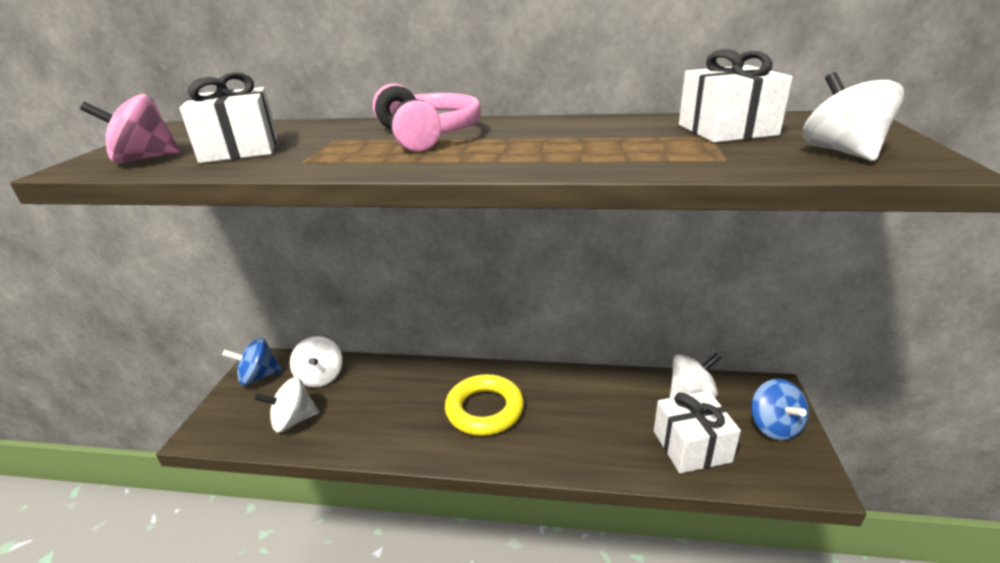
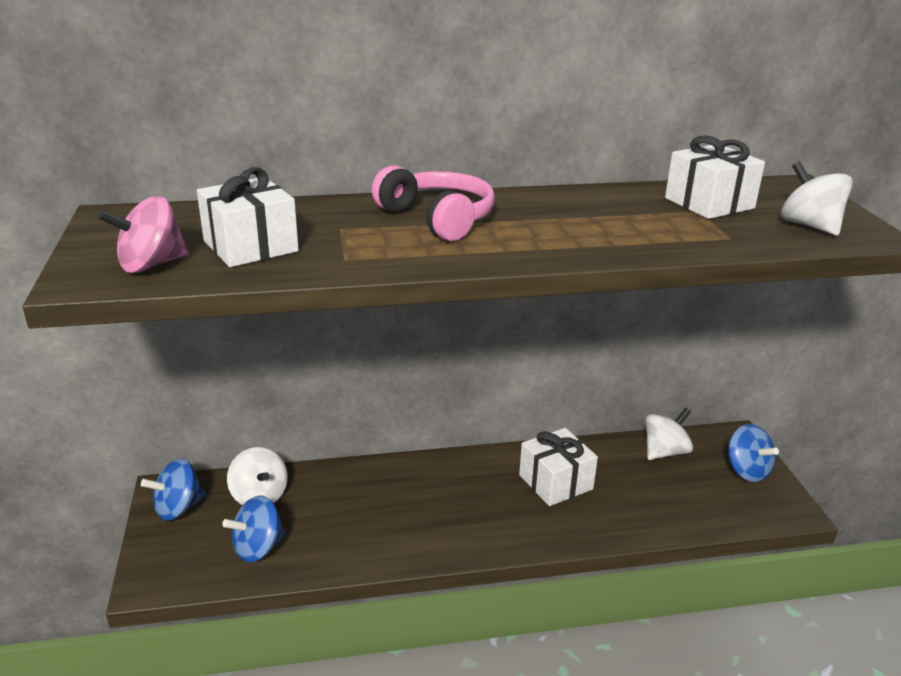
camera: 20 degrees left, 0 degrees up
white spinning top [254,377,319,432] -> blue spinning top [222,496,286,562]
yellow ring [445,374,524,436] -> none
white gift [654,391,741,473] -> white gift moved to [519,428,598,506]

